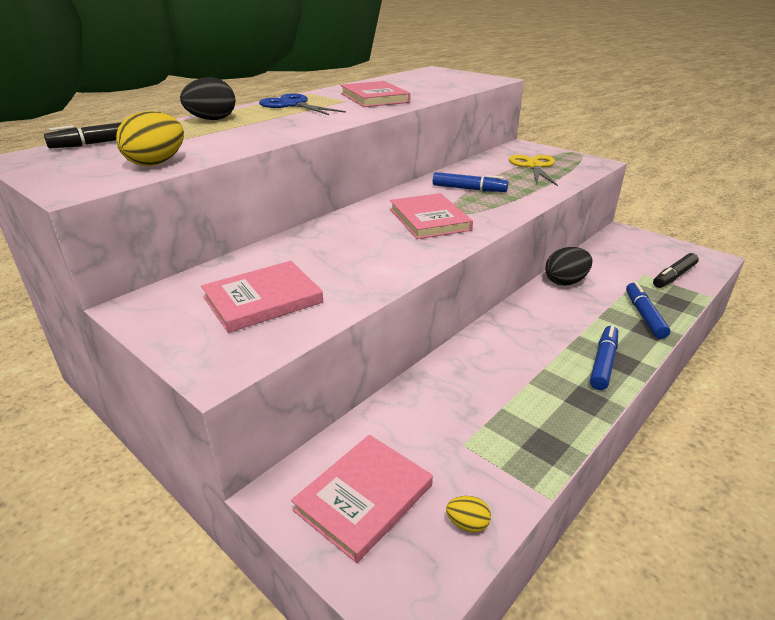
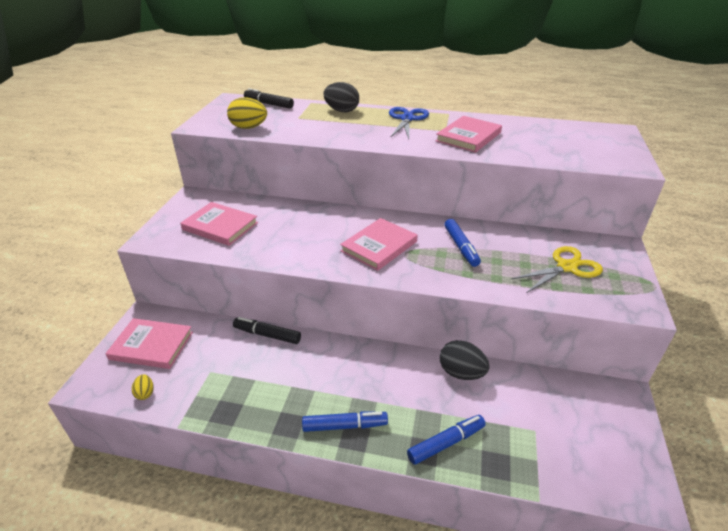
camera: 60 degrees right, 5 degrees up
black marker [653,253,699,288] -> black marker moved to [233,317,301,344]

